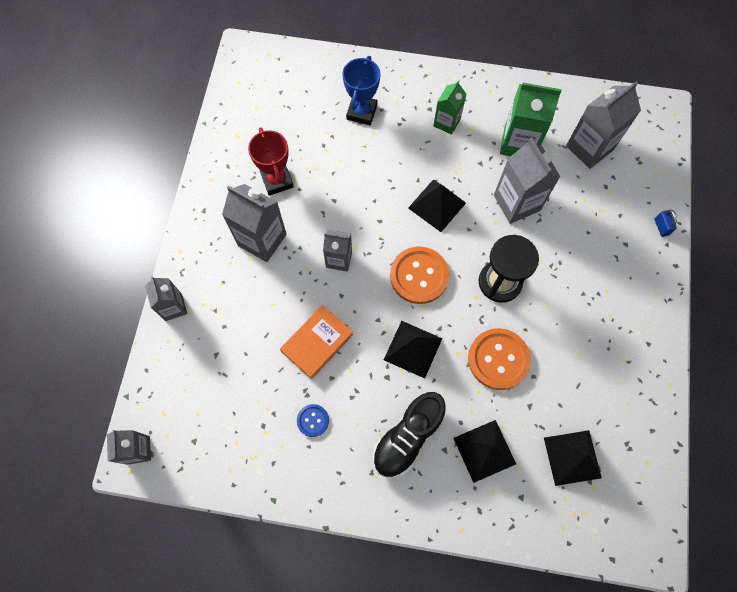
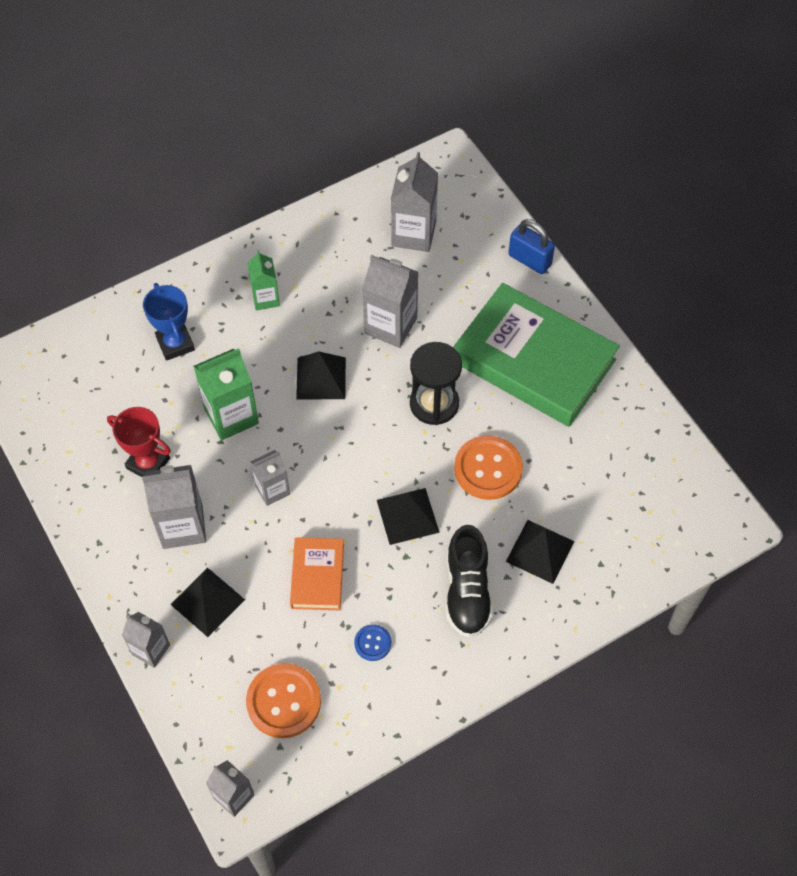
camera: 40 degrees left, 10 degrees down
orange button [390,246,449,304] -> orange button moved to [246,663,321,738]
green carton [500,83,562,156] -> green carton moved to [194,348,259,440]
black pyramid [544,430,602,486] -> black pyramid moved to [170,568,245,637]
blue padlock [654,210,677,237] -> blue padlock [508,219,555,274], size x1.85
none -> green book [453,283,620,427]

